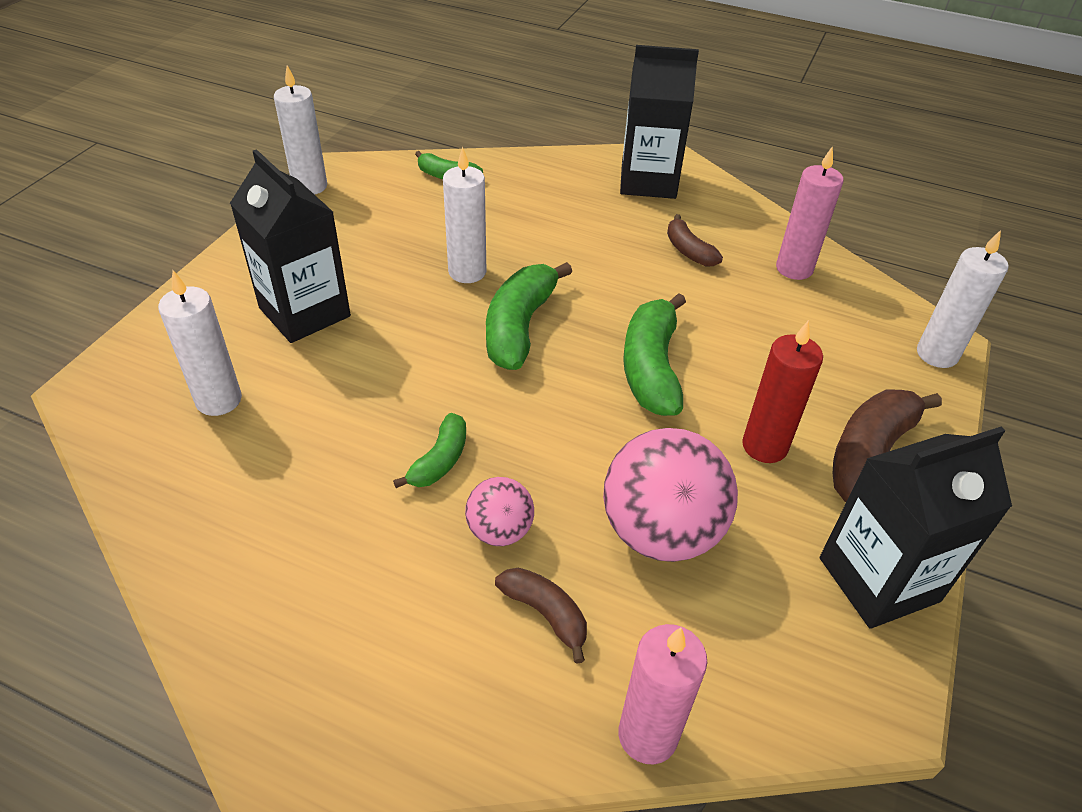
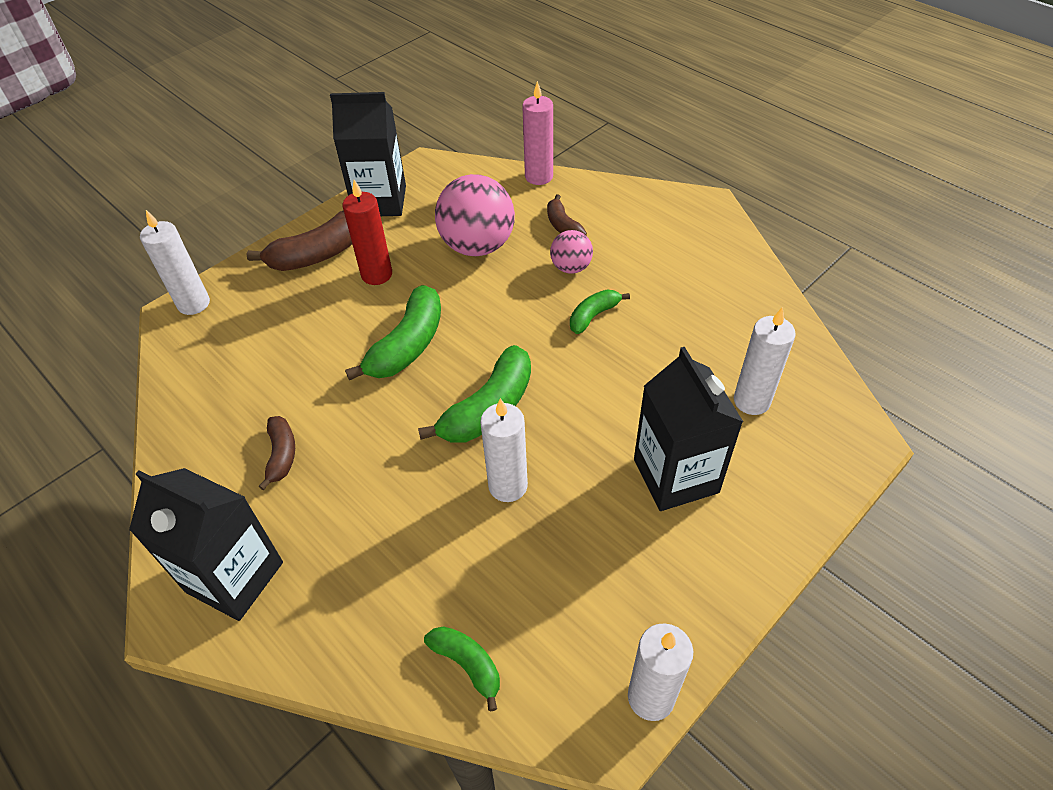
camera: 155 degrees left, 5 degrees up
pink candle [776,146,844,280] -> none

